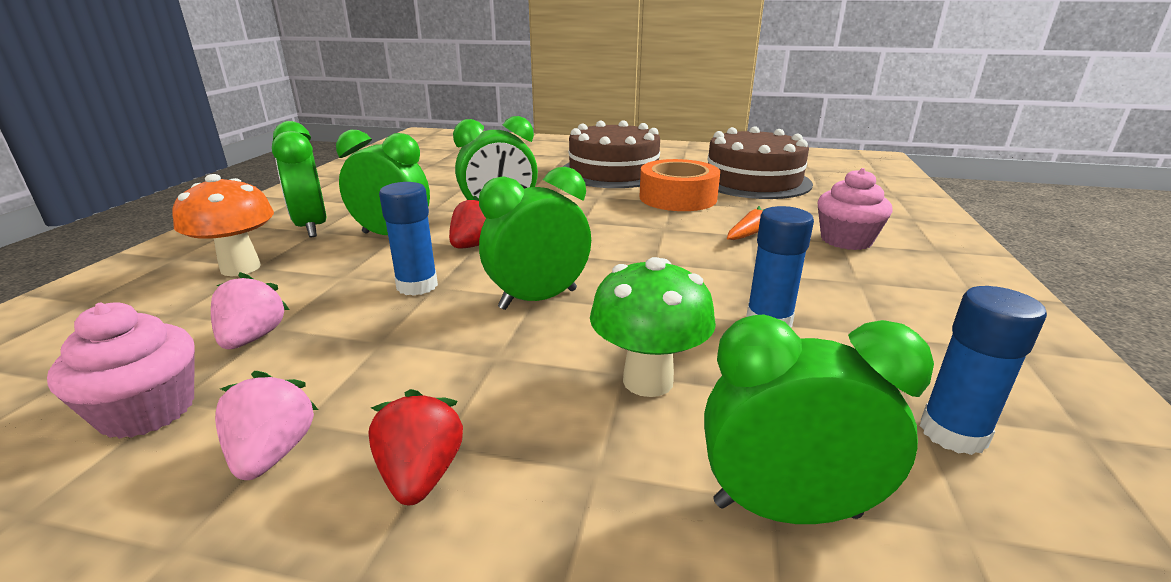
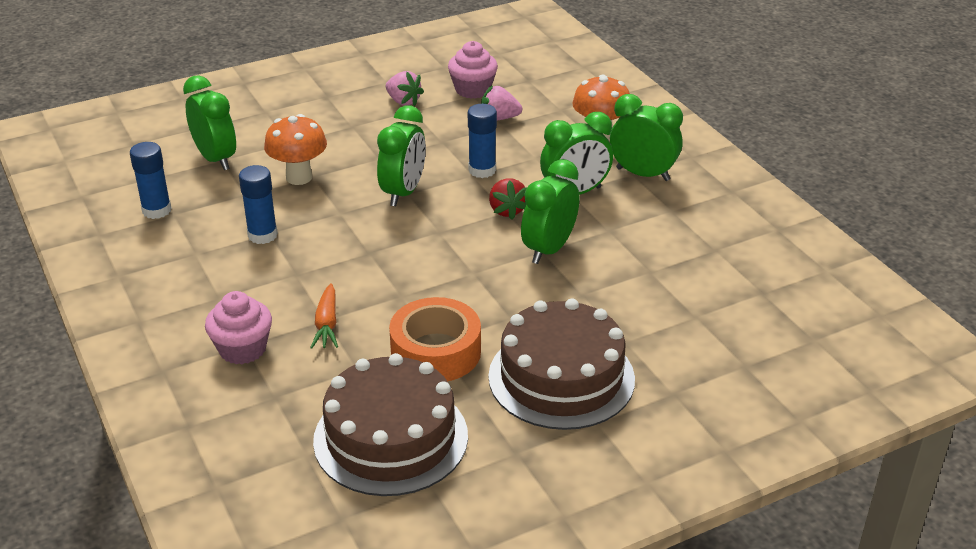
camera: 140 degrees right, 10 degrees up
pink strawberry [211,272,289,349] -> pink strawberry turned 135 degrees clockwise [481,86,522,120]
red strawberry [368,389,463,505] -> none
green mushroom [590,257,716,397] -> orange mushroom [264,114,327,185]
green clock [704,314,934,524] -> green clock turned 90 degrees counterclockwise [183,75,236,170]

